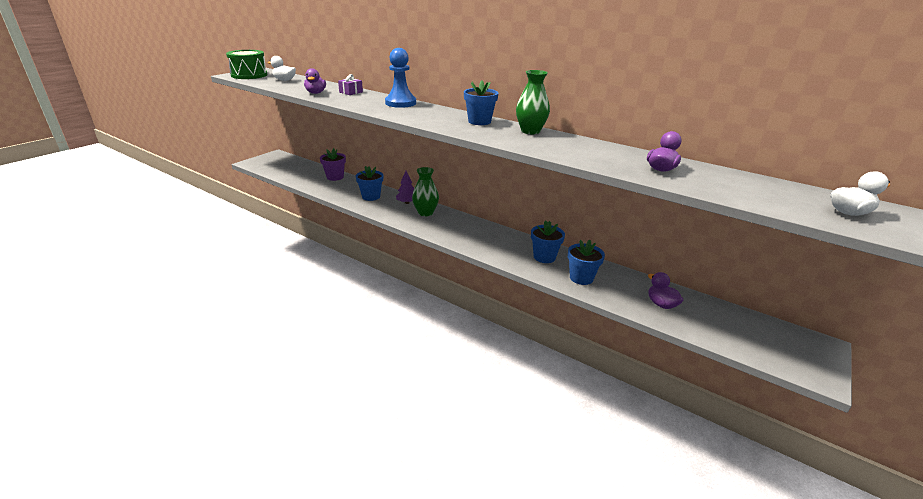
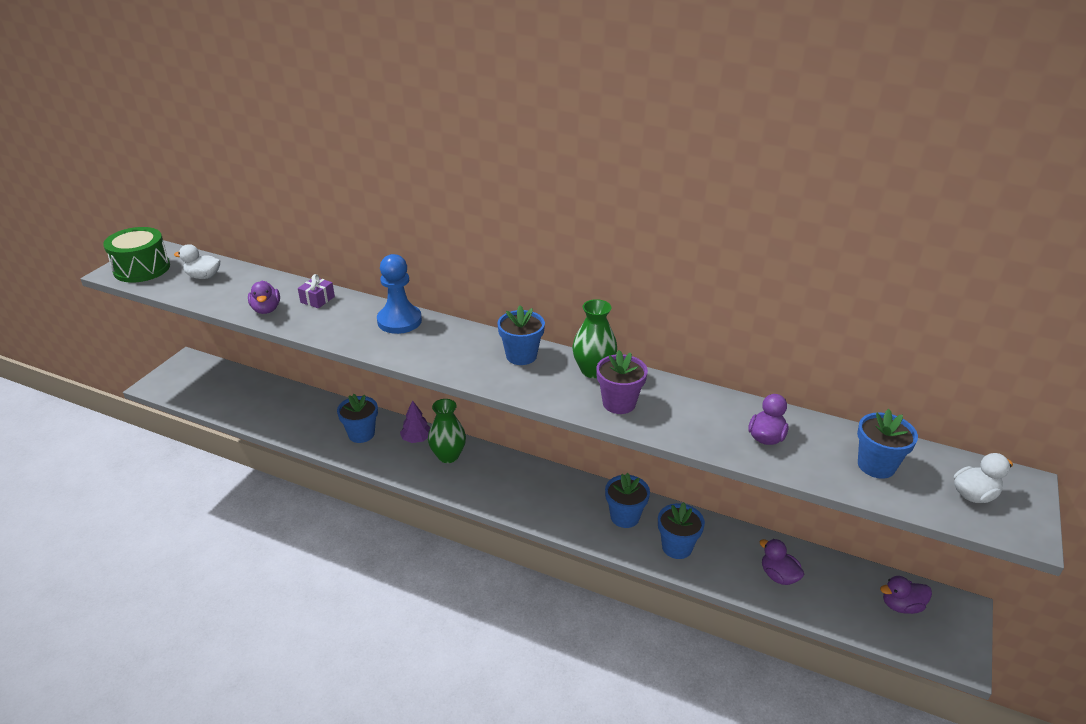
camera: 10 degrees left, 5 degrees up
purple flower pot [320,148,346,181] -> purple flower pot moved to [596,350,648,414]
none -> blue flower pot [857,409,918,479]
none -> purple duck [880,576,932,614]

